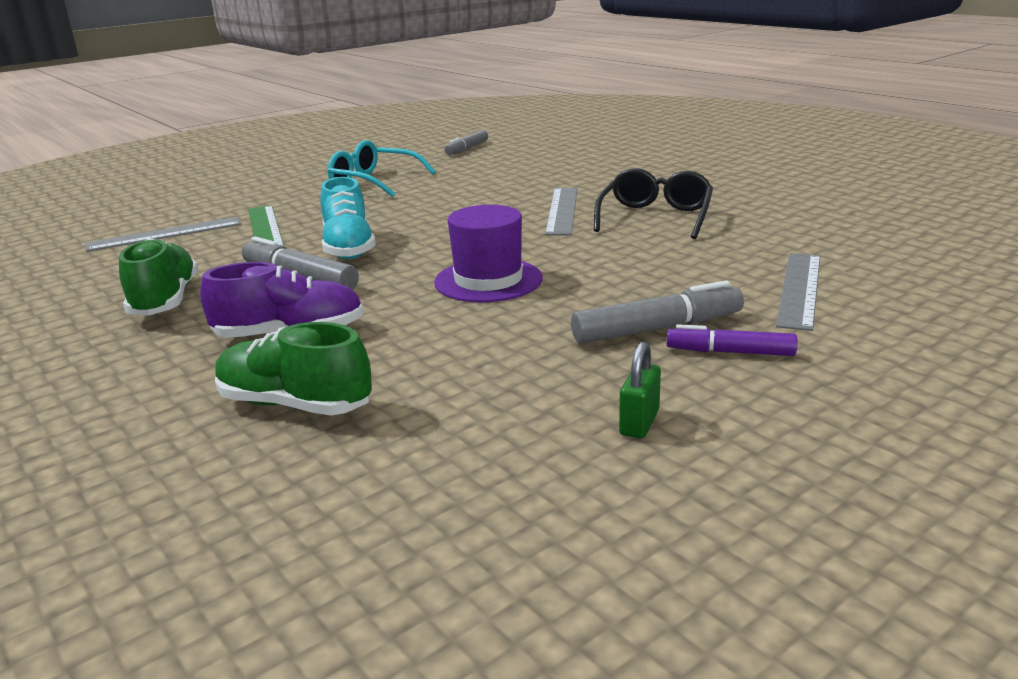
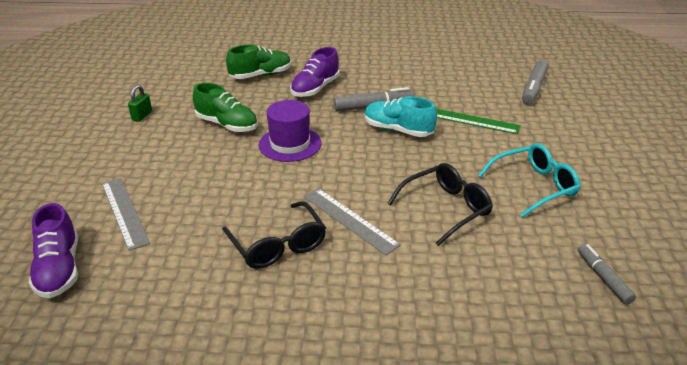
camera: 130 degrees right, 10 degrees up
grey ruler [86,217,241,252] -> none
green shoe [119,238,198,316] -> green shoe moved to [193,83,258,132]
grey marker [571,280,744,344] -> grey marker moved to [522,61,548,104]
green padlock [619,342,661,438] -> green padlock turned 45 degrees clockwise [128,85,152,122]
purple marker [667,324,797,356] -> none
none -> purple shoe [29,203,78,298]
none -> black glasses [387,163,493,246]

